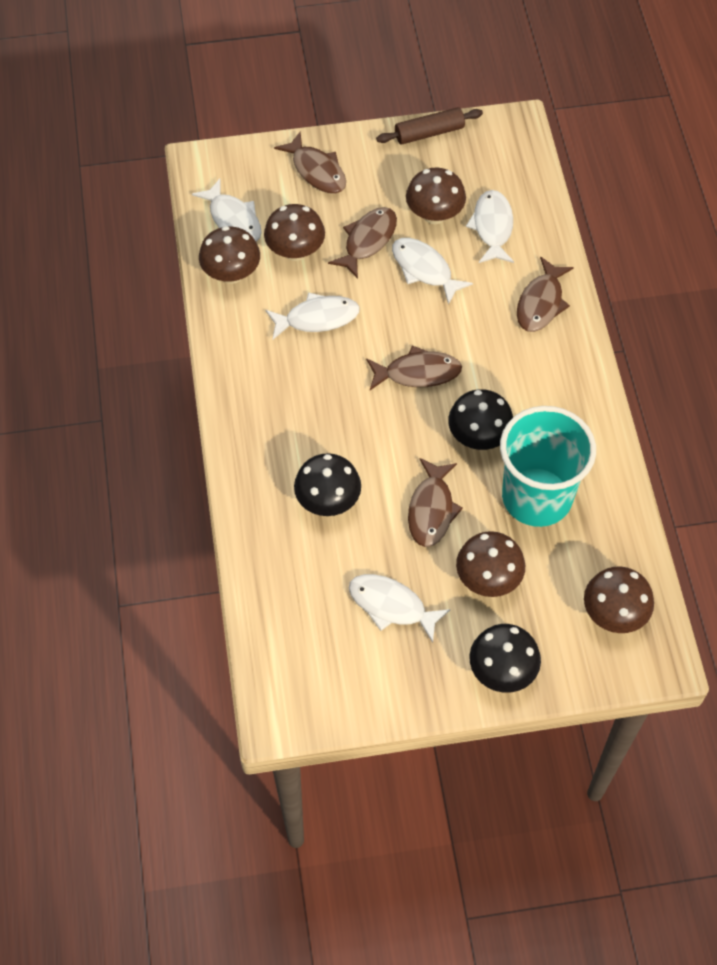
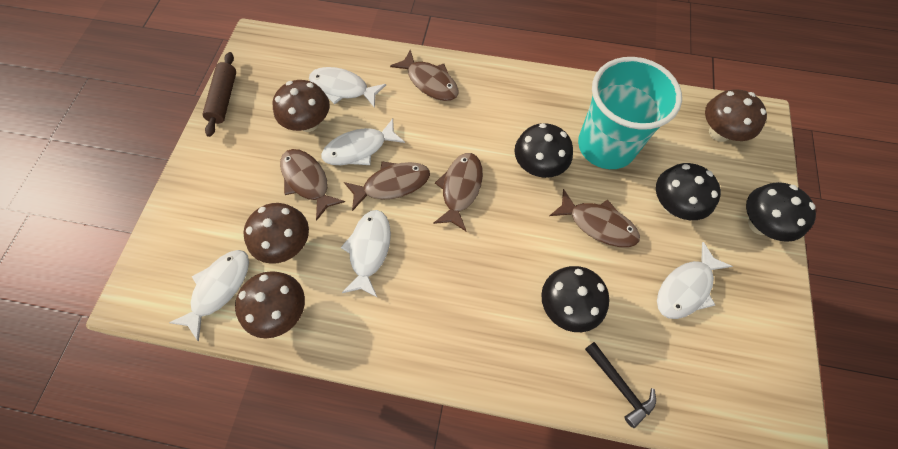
camera: 70 degrees left, 5 degrees up
white fish [192,179,262,242] -> white fish turned 45 degrees counterclockwise [169,250,249,341]
brown fish [274,132,346,194] -> brown fish moved to [344,161,430,211]
brown mushroom [456,531,525,597] -> black mushroom [656,163,721,220]
none -> black hammer [585,342,656,428]

